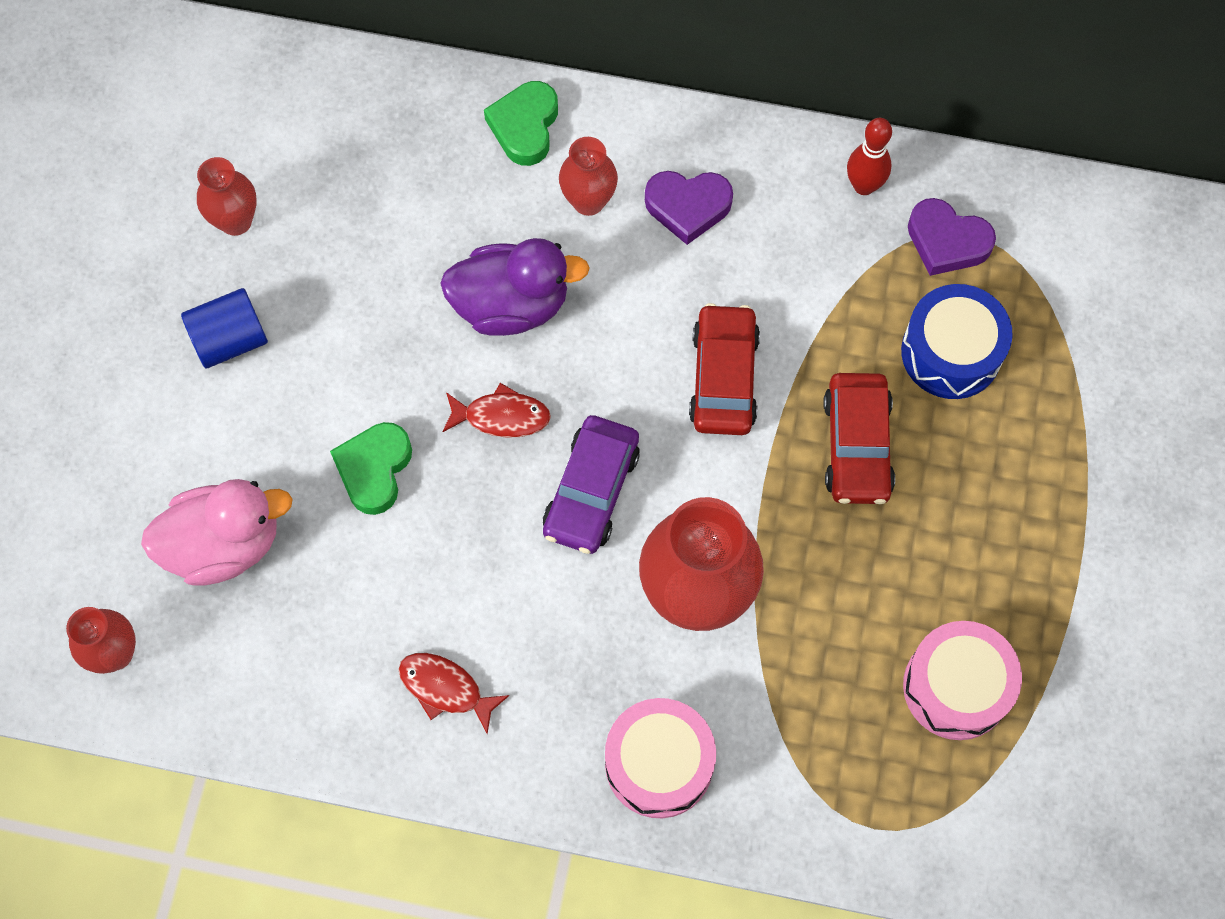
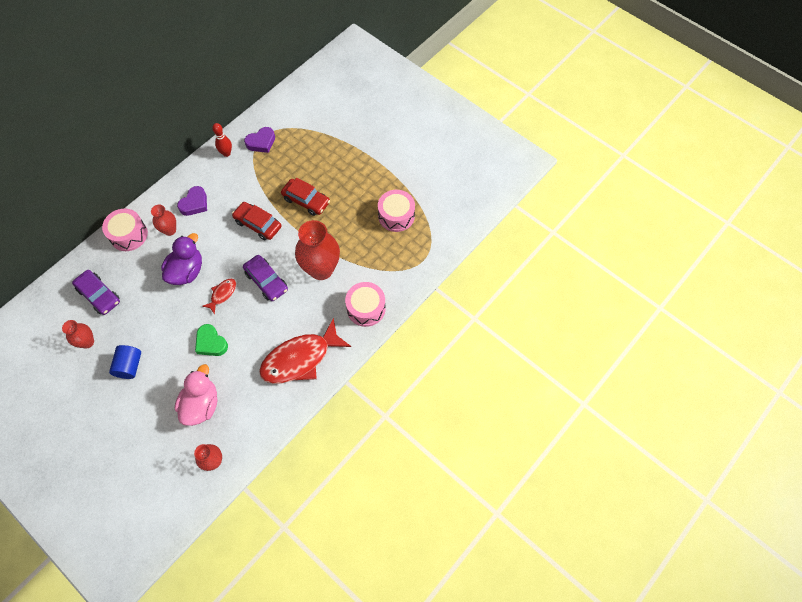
camera: 60 degrees left, 5 degrees down
red fish [398,653,509,734] -> red fish [259,318,351,384], size x2.17
green heart [484,81,558,166] -> pink drum [102,209,148,251]
blue drum [901,284,1013,399] -> none
none -> purple car [72,270,120,315]

